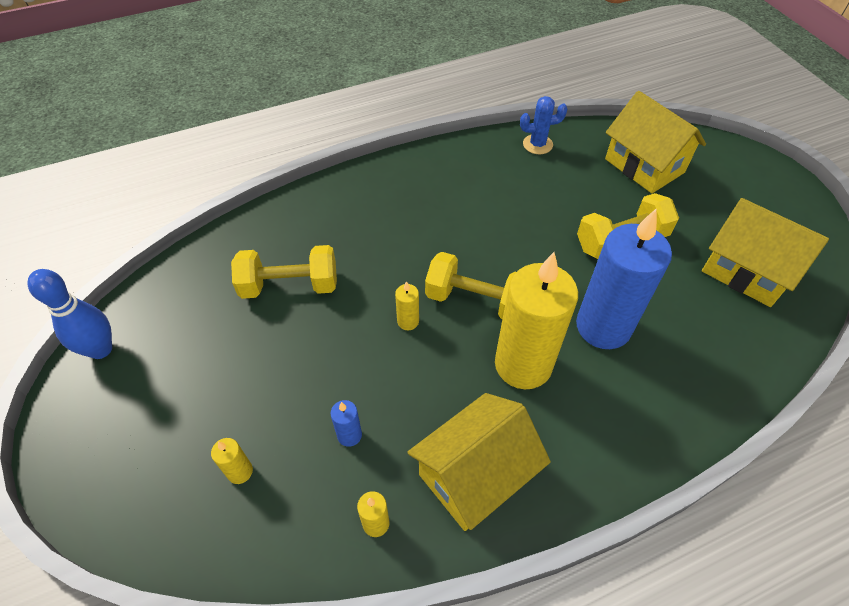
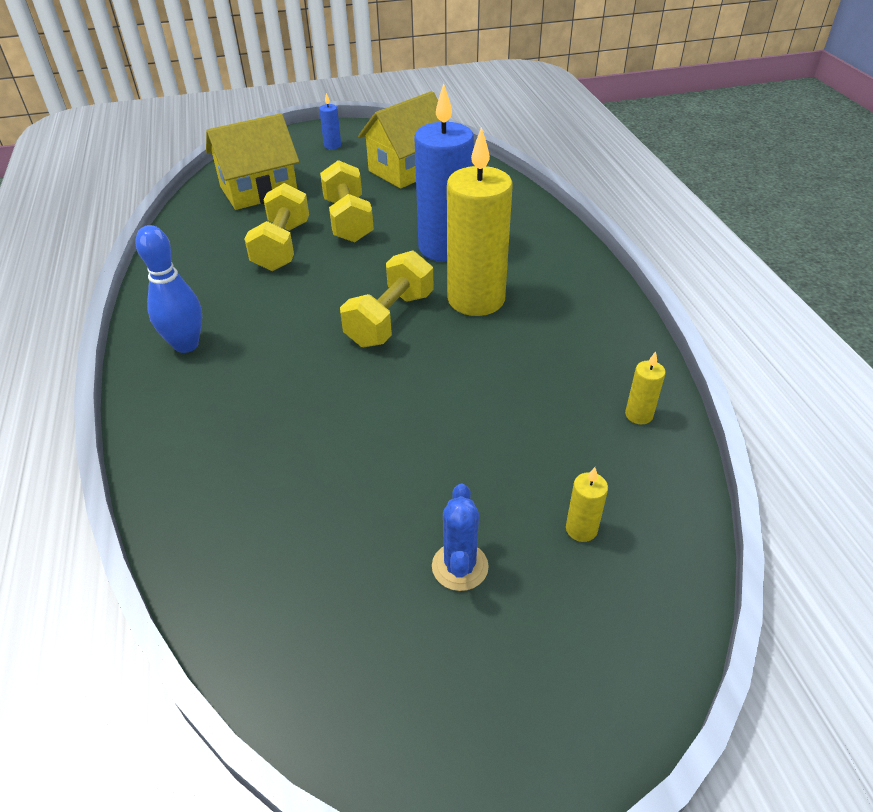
camera: 80 degrees left, 10 degrees down
blue bowling pin [28,269,112,359] -> blue bowling pin moved to [135,225,202,353]
yellow dumbbell [231,245,337,299] -> yellow dumbbell moved to [244,183,309,271]
blue candle [330,400,362,447] -> blue candle moved to [319,93,341,149]
yellow candle [395,281,419,330] -> none
yellow house [407,393,551,531] -> none
blue cactus [520,96,568,154] -> blue cactus moved to [432,484,489,591]

